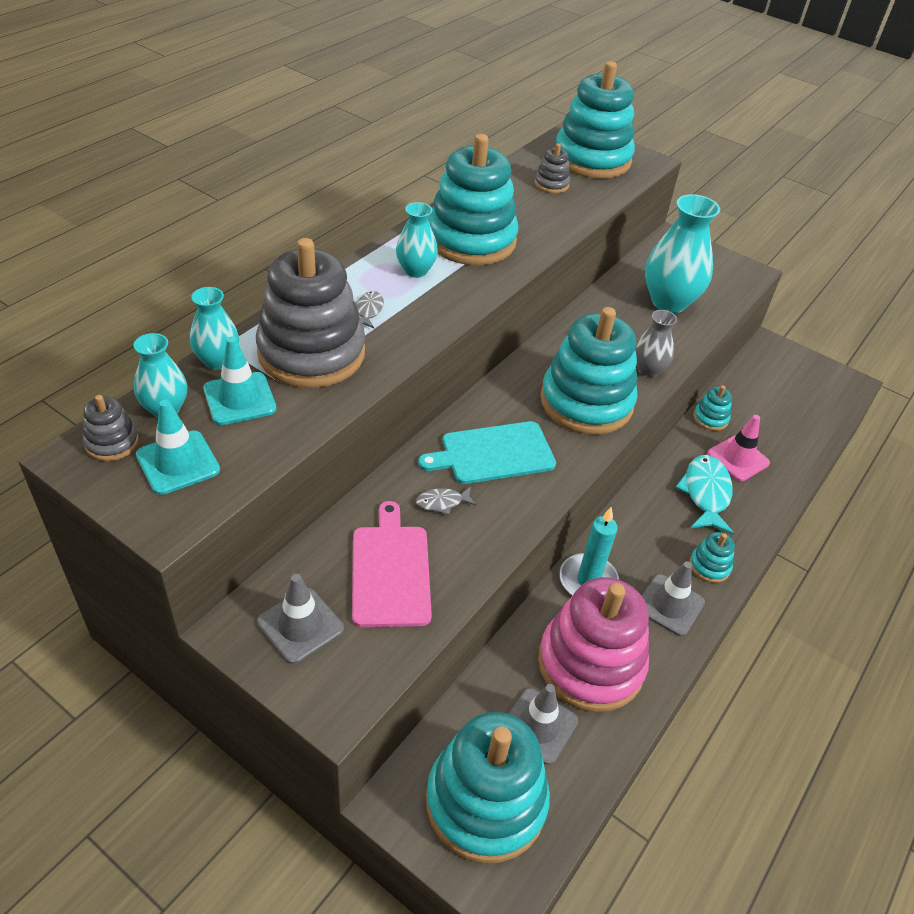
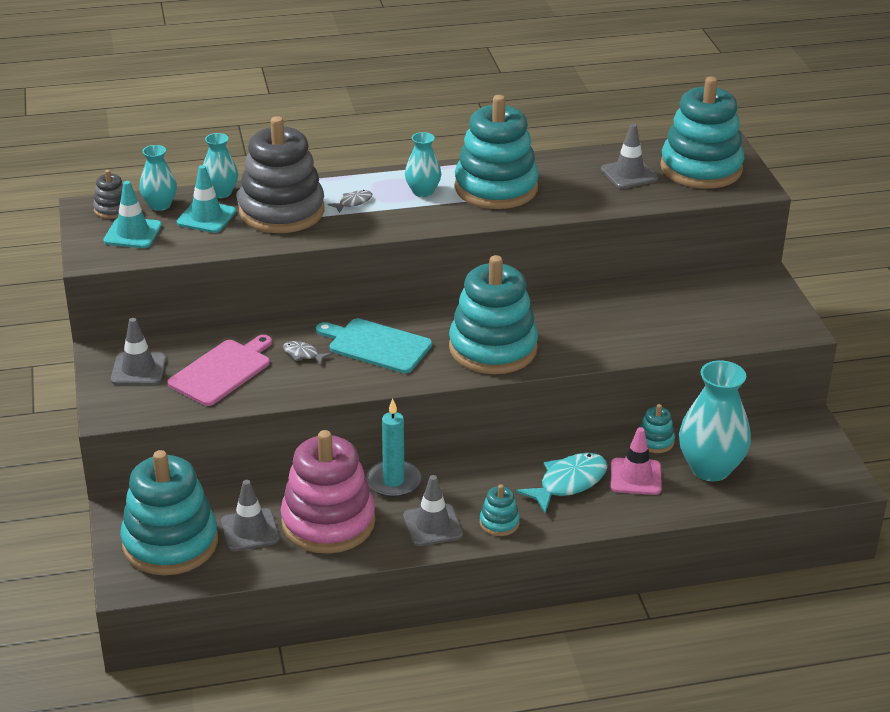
camera: 45 degrees right, 10 degrees down
grey stacking toy [535,143,570,193] -> grey traffic cone [601,124,658,189]
grey vase [635,310,677,377] -> none
turquoise vase [645,194,720,313] -> turquoise vase moved to [679,360,751,481]

